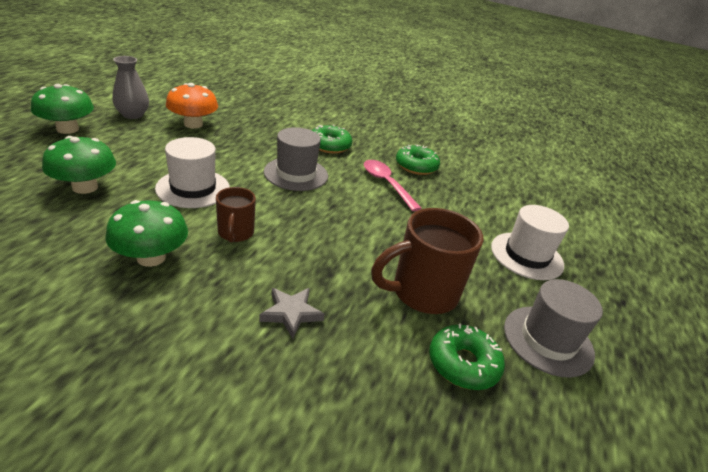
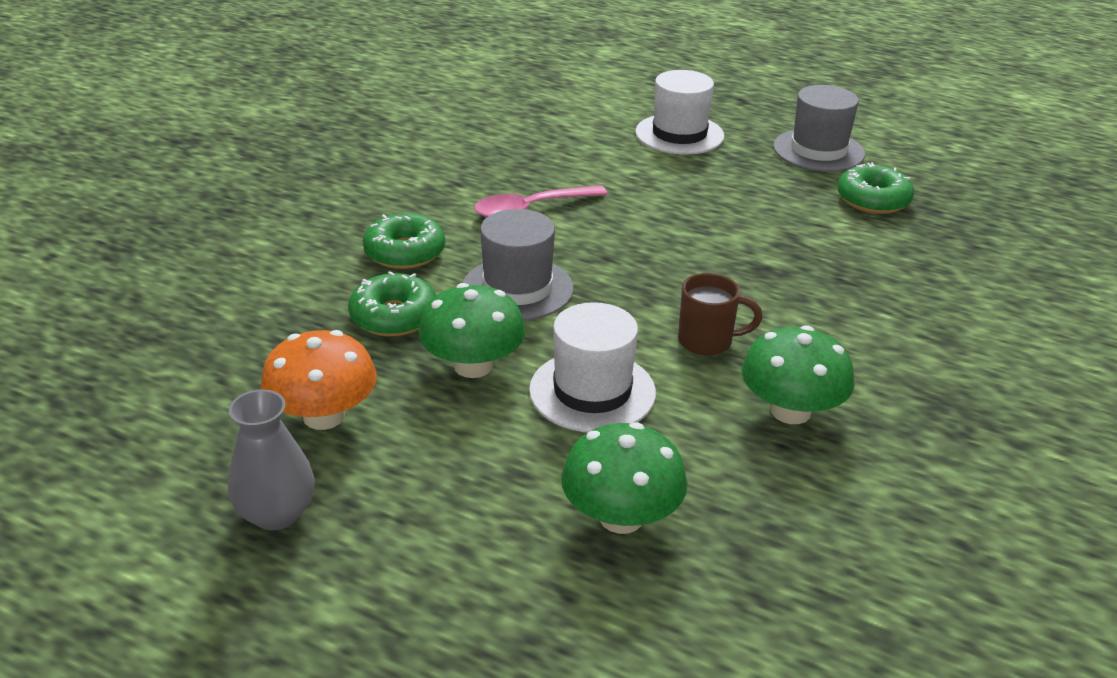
camera: 80 degrees left, 0 degrees up
green mushroom [31,84,94,134] -> green mushroom moved to [419,283,526,378]
grey star [259,288,324,339] -> none
brown mug [371,208,484,314] -> none
green donut [396,144,440,175] -> green donut moved to [348,271,437,336]

